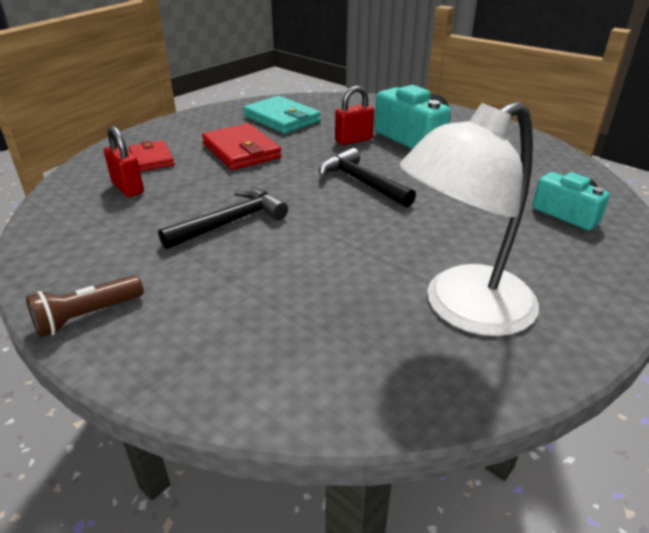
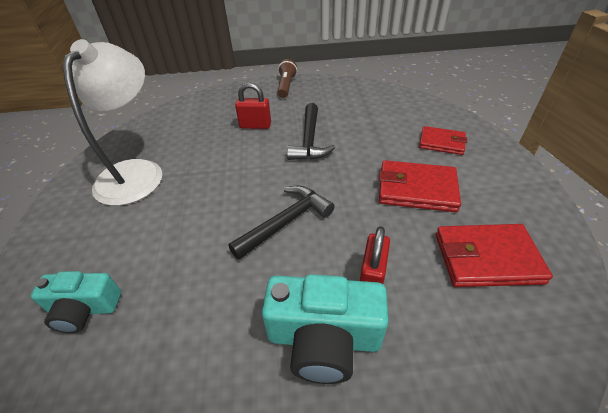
camera: 135 degrees right, 10 degrees up
red padlock [104,126,144,197] -> red padlock moved to [235,83,271,129]
turquoise wallet [243,96,321,134] -> red wallet [436,224,553,287]
black hammer [319,148,416,207] -> black hammer turned 45 degrees counterclockwise [228,186,335,260]

